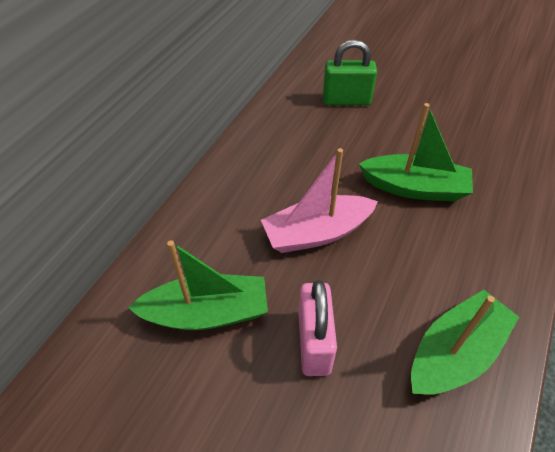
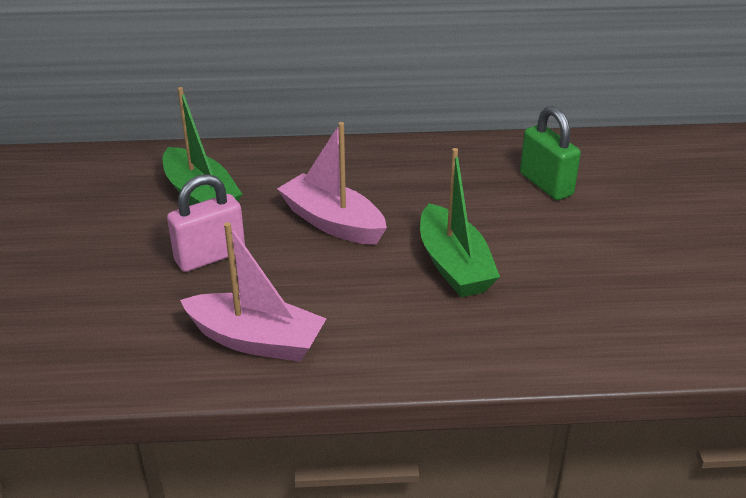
camera: 60 degrees right, 15 degrees down
green boat [411,290,519,395] -> pink boat [180,222,327,362]

